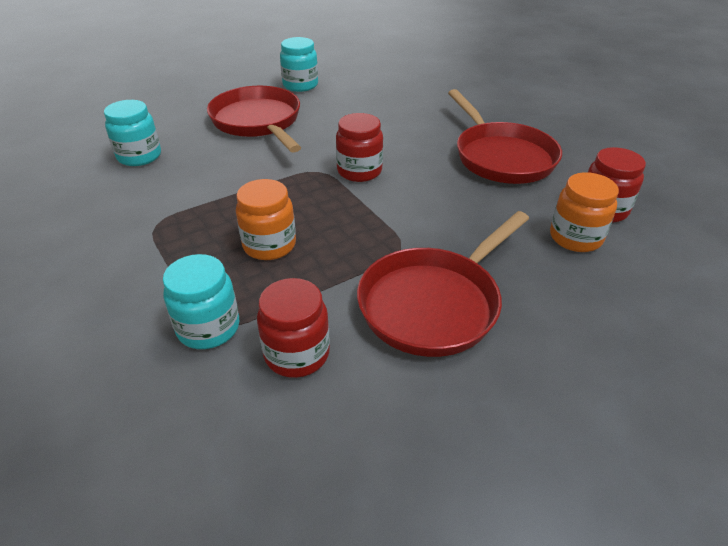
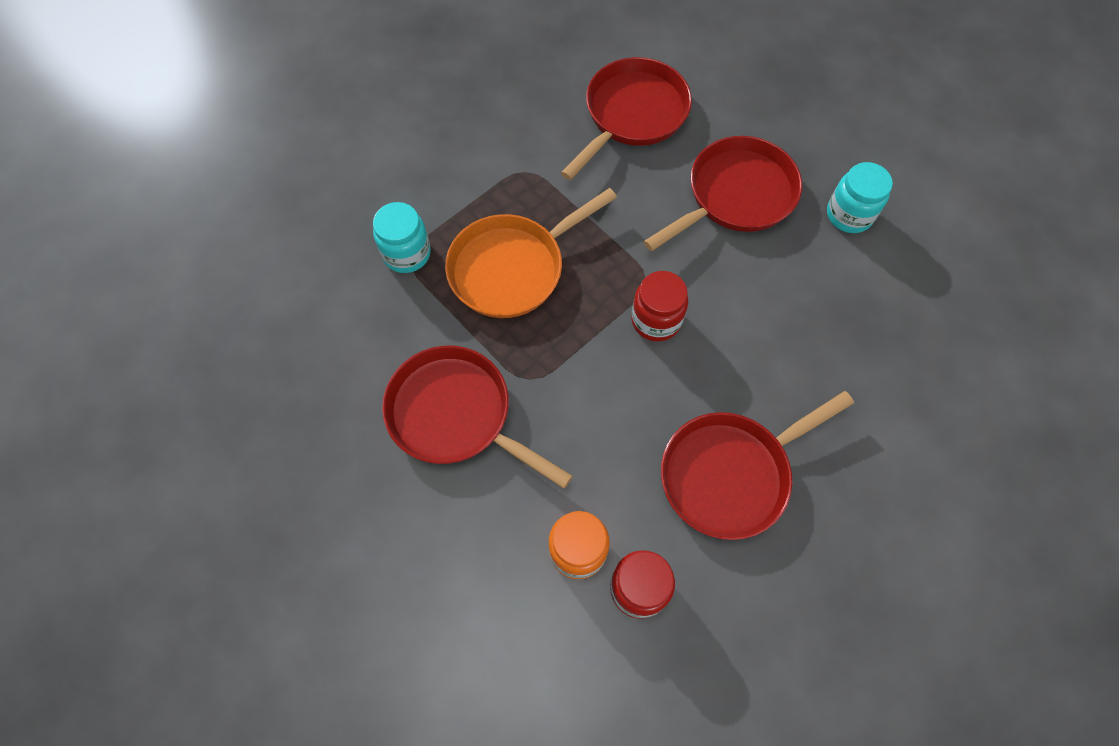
camera: 80 degrees right, 25 degrees up
turquoise jar [104,100,161,166] -> red pan [561,57,692,180]
orange jar [236,179,296,260] -> orange pan [445,188,617,318]
red jar [257,278,330,378] -> none

